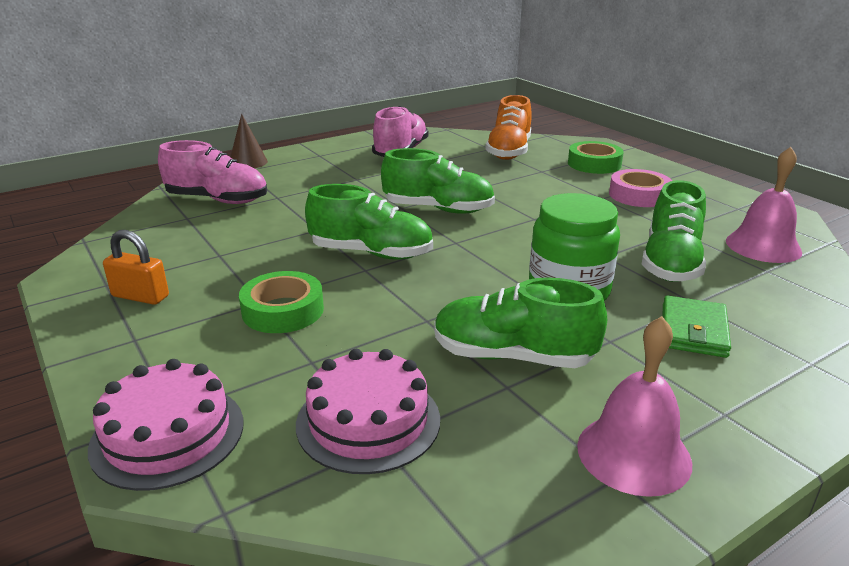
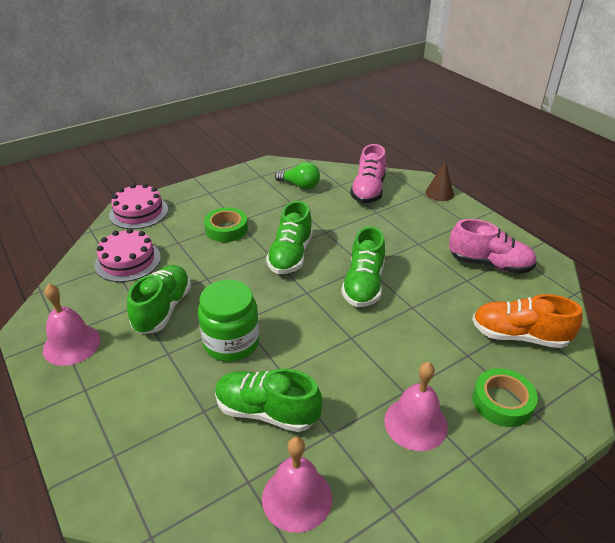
camera: 90 degrees right, 10 degrees up
orange padlock [103,230,169,305] -> none
pink tape [609,169,672,207] -> pink bell [384,362,448,451]
green wallet [663,296,731,358] -> none
none -> green light bulb [275,162,320,189]

